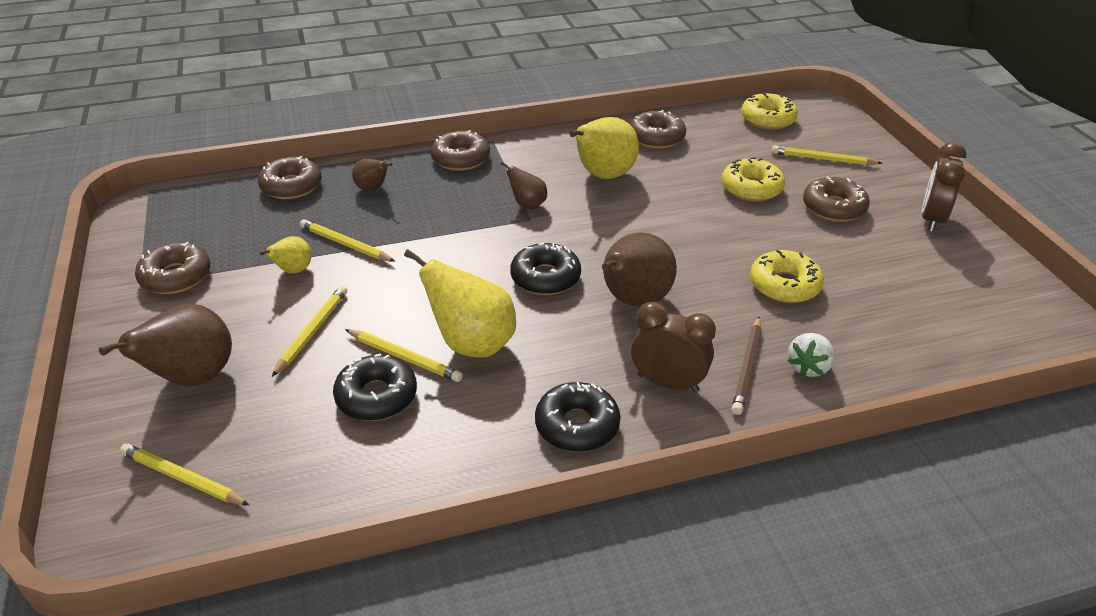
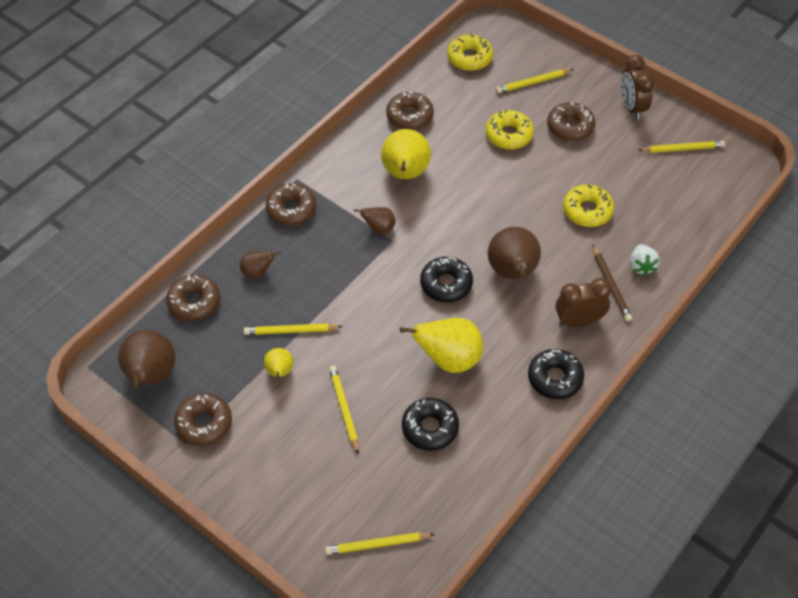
camera: 35 degrees left, 15 degrees up
brown pear [99,304,232,386] -> brown pear moved to [118,330,176,389]
yellow pencil [345,329,463,382] -> yellow pencil moved to [638,141,725,153]

